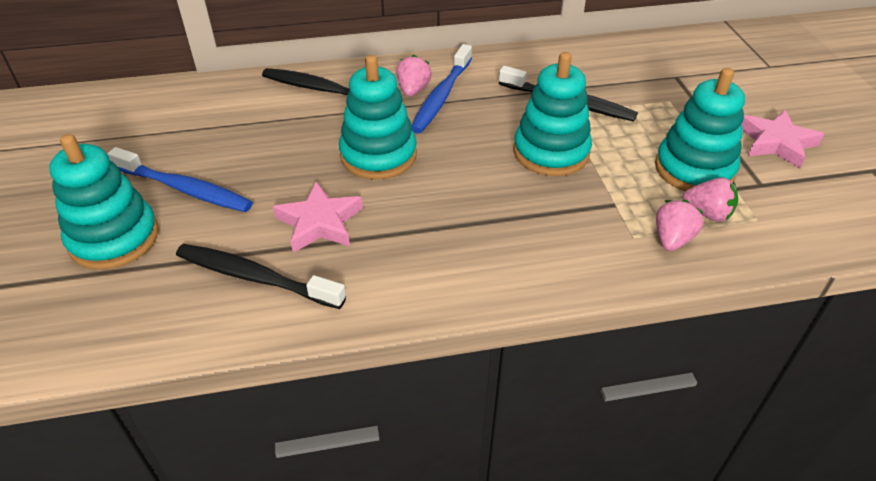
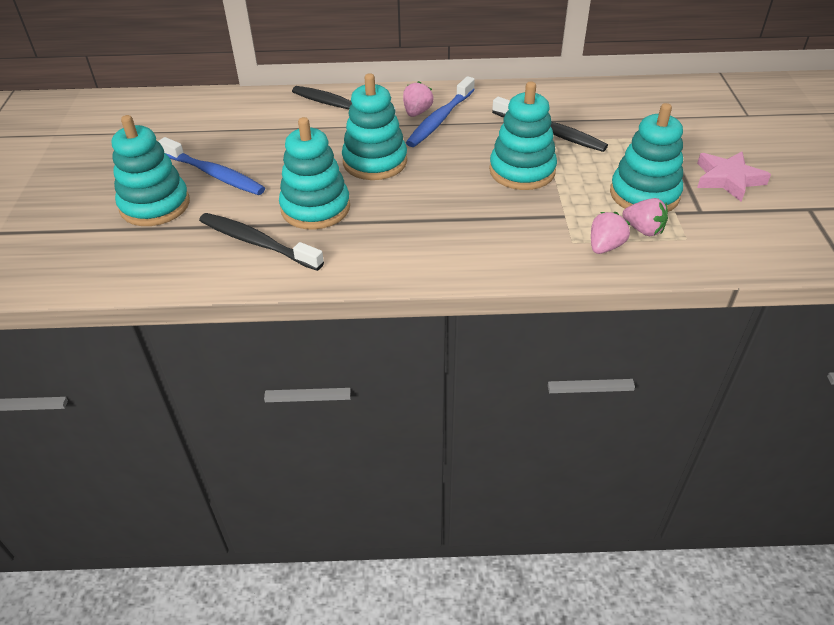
camera: 10 degrees right, 0 degrees up
pink star [273,181,363,253] -> turquoise stacking toy [279,117,350,230]

